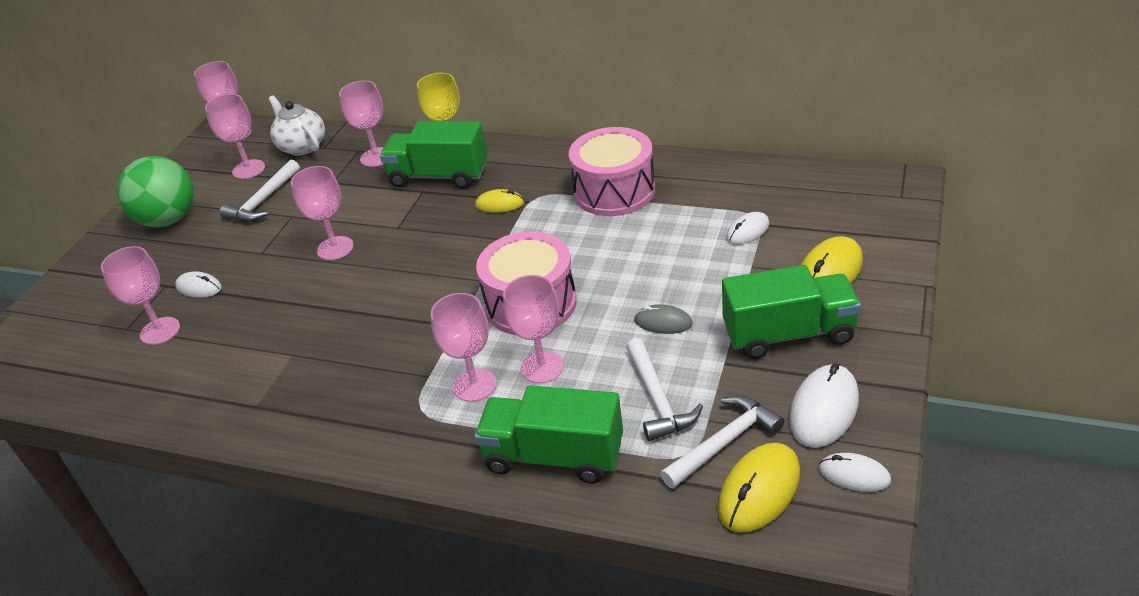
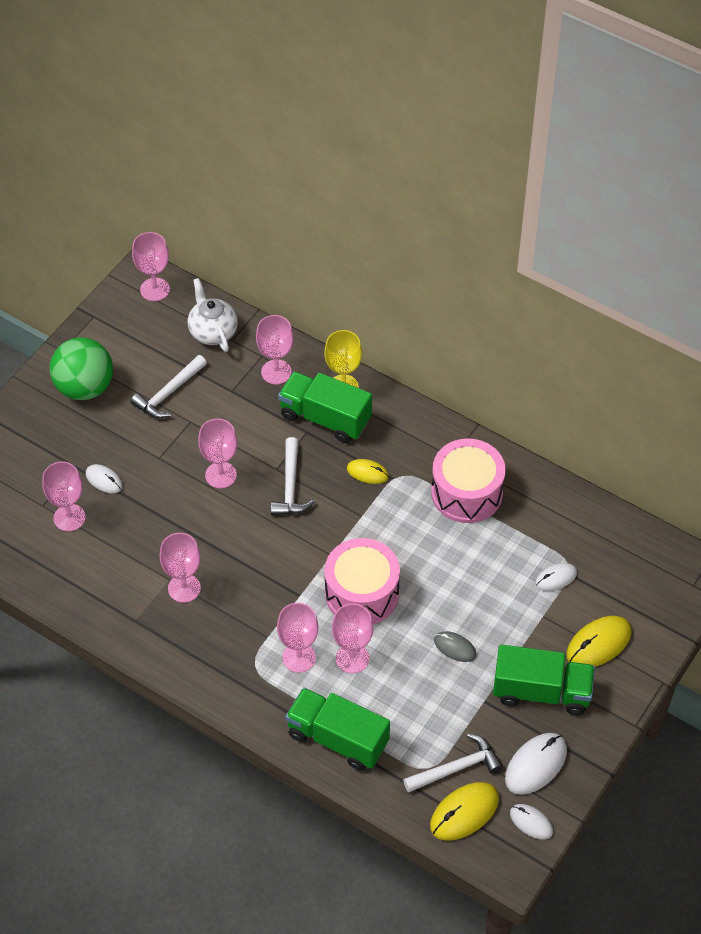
camera: 10 degrees right, 15 degrees up
pink goblet [205,94,265,179] -> pink goblet moved to [160,533,201,603]
white hammer [626,338,703,441] -> white hammer moved to [271,437,315,515]

